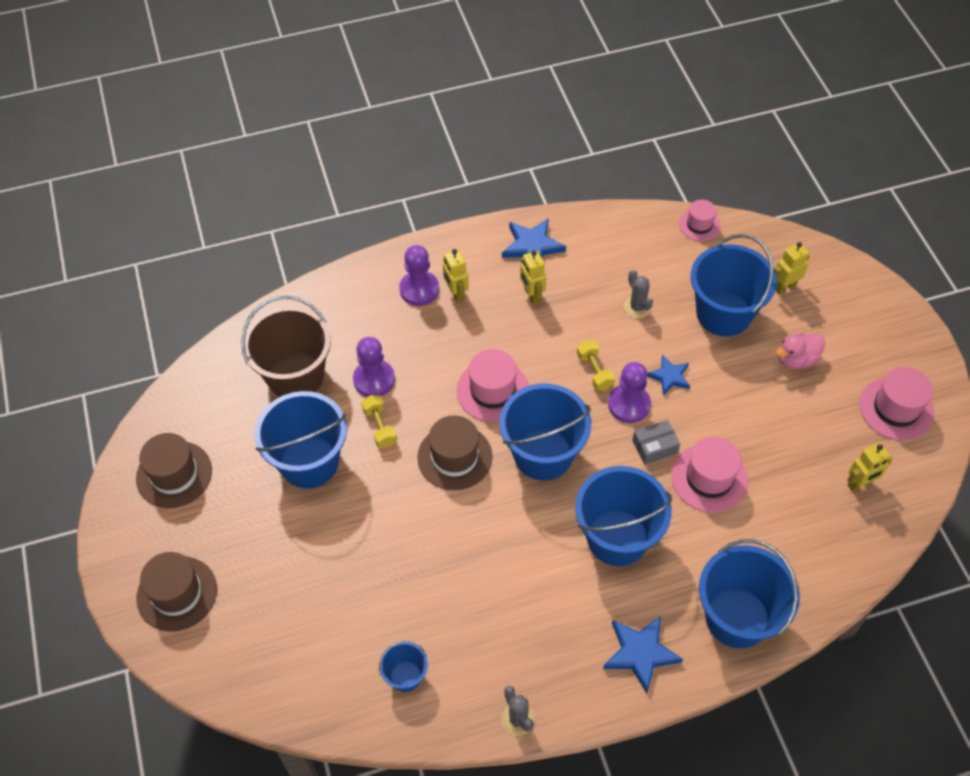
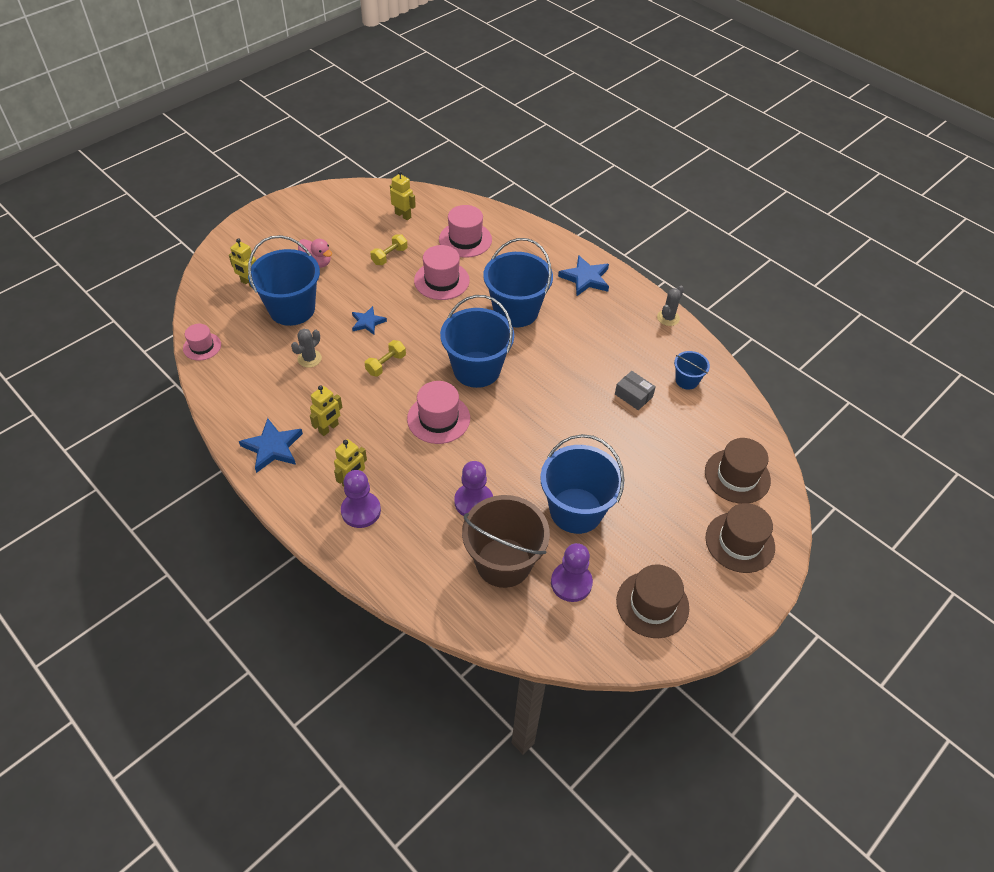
camera: 120 degrees left, 5 degrees down
yellow dumbbell [361,395,397,448] -> yellow dumbbell moved to [370,234,408,265]
brown hat [417,415,492,490] -> brown hat moved to [705,438,771,504]
purple pawn [608,362,651,423] -> purple pawn moved to [551,543,593,602]
grey box [632,420,680,465] -> grey box moved to [615,371,656,410]
blue bucket [699,539,800,648] -> none
pink hat [859,367,934,440] -> pink hat moved to [439,205,492,258]

